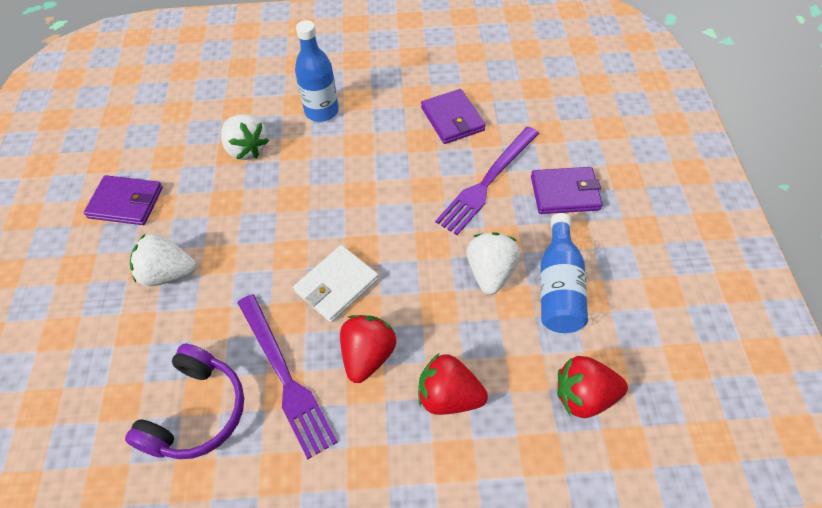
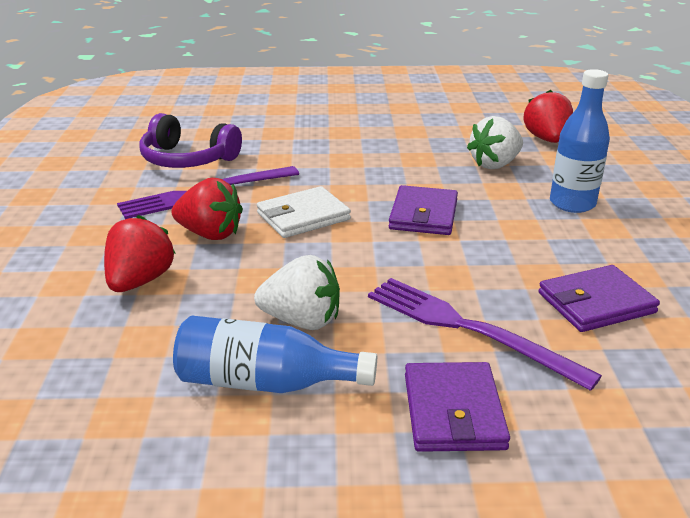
camera: 90 degrees right, 25 degrees down
purple wallet [84,175,163,225] -> purple wallet moved to [389,185,458,235]
white strawberry [130,234,196,286] -> none
white wallet [293,245,379,322] -> white wallet turned 75 degrees counterclockwise [257,186,351,238]
red strawberry [557,356,628,418] -> red strawberry moved to [524,90,573,143]

